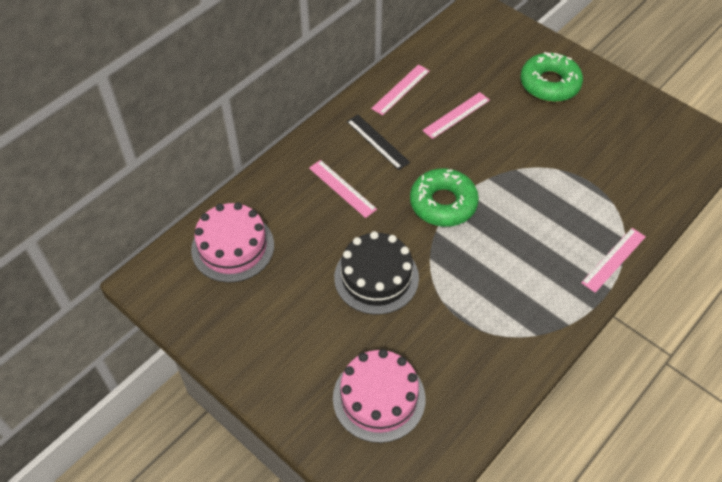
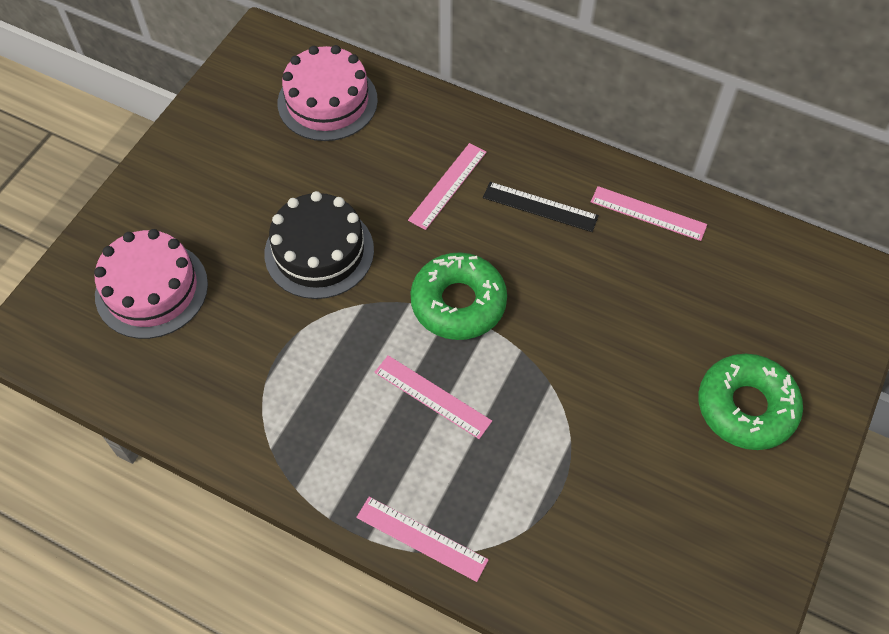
camera: 75 degrees right, 5 degrees up
black ruler [347,115,410,170] -> black ruler turned 75 degrees clockwise [483,182,599,232]
pink ruler [422,92,490,139] -> pink ruler moved to [374,355,492,439]

